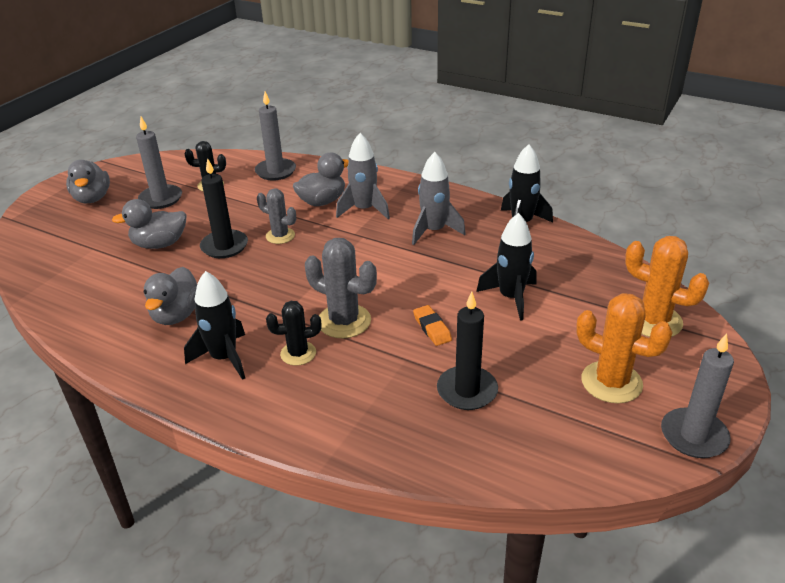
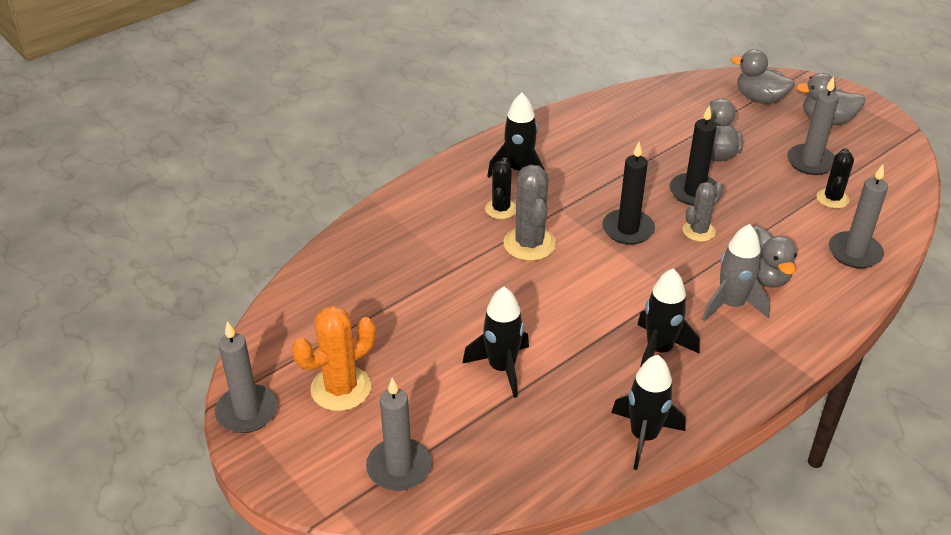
camera: 110 degrees right, 5 degrees up
grey duck [144,267,197,325] -> grey duck moved to [731,49,795,104]
grey cactus [305,238,377,338] -> grey cactus turned 60 degrees counterclockwise [504,165,556,261]
grey rocket [412,152,466,245] -> black rocket [637,269,700,368]
orange eraser [413,305,452,346] -> none
black candle [437,292,498,410] -> black candle moved to [602,142,655,245]
orange cactus [625,236,709,337] -> grey candle [366,378,432,491]

